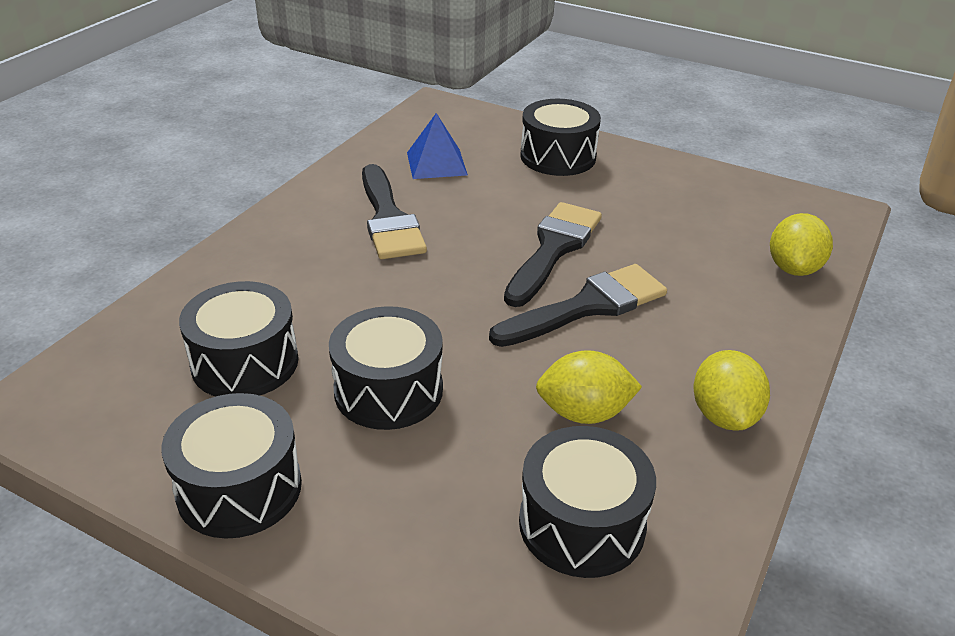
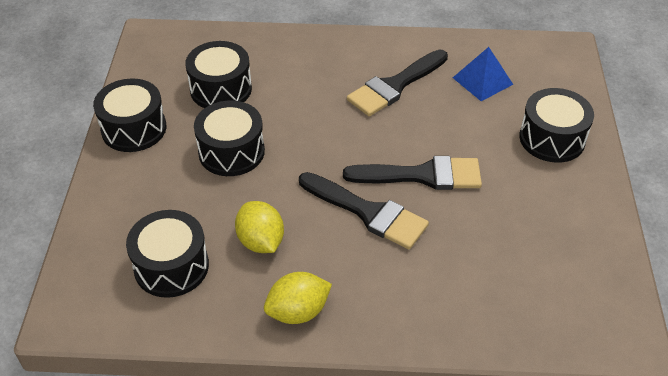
camera: 65 degrees right, 10 degrees up
yellow lemon [770,213,833,276] -> none

